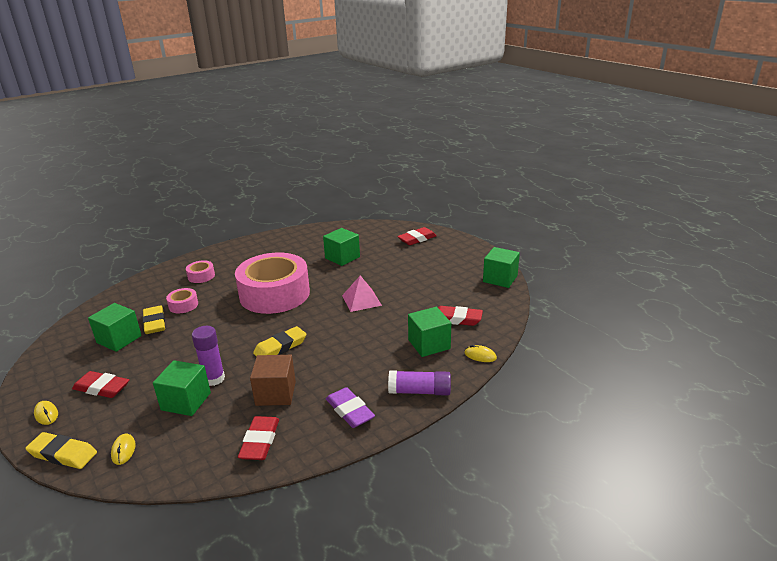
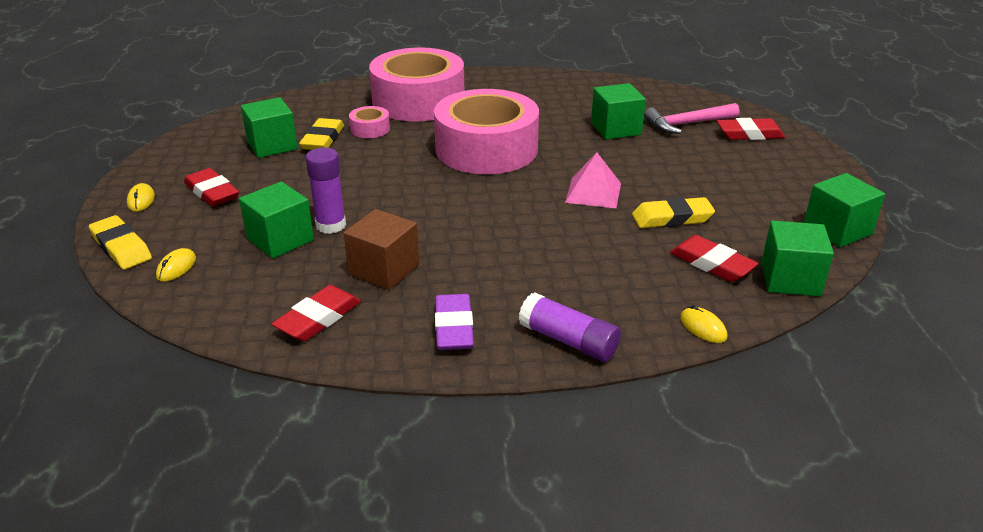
camera: 30 degrees right, 5 degrees up
pink tape [186,261,215,283] -> pink tape [369,47,464,121], size x2.50
yellow eraser [253,326,307,357] -> yellow eraser moved to [632,197,715,228]
green cube [408,307,451,357] -> green cube moved to [761,221,834,296]
none -> pink hammer [644,103,739,134]

